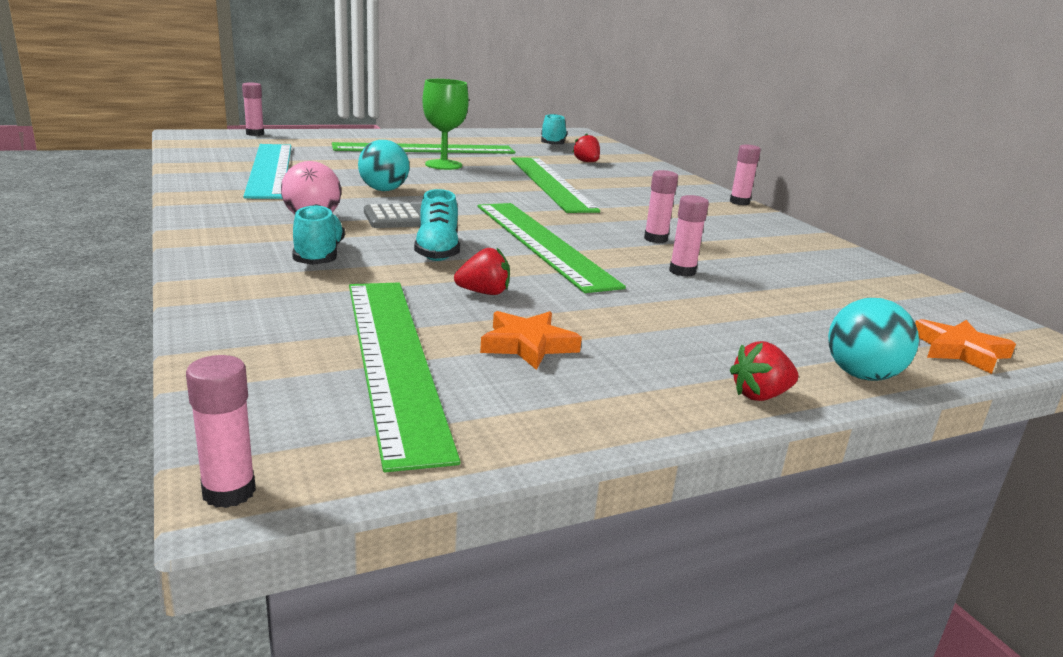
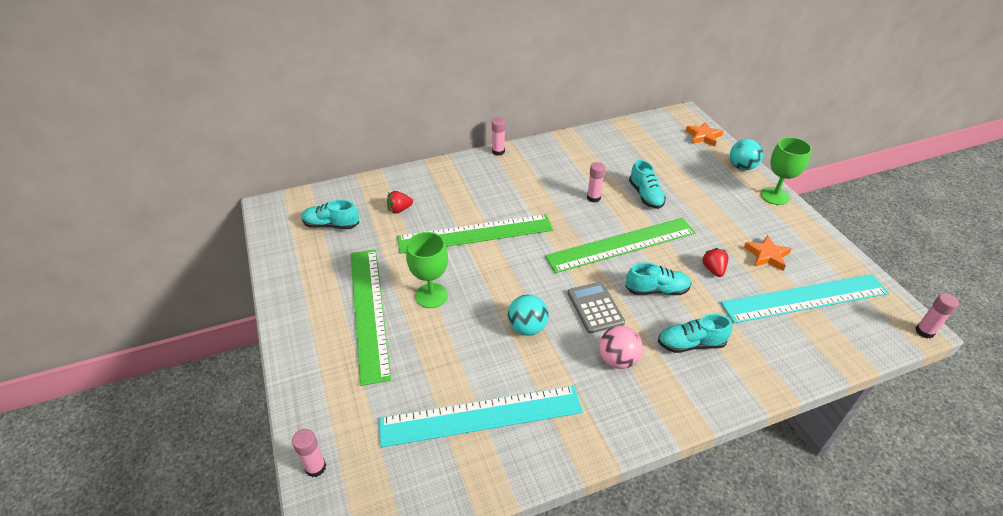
camera: 85 degrees left, 20 degrees up
green ruler [349,282,461,472] -> turquoise ruler [721,274,889,323]
pink glue stick [669,195,709,277] -> turquoise shoe [629,160,666,209]
red strawberry [730,341,798,401] -> green goblet [761,137,812,205]

